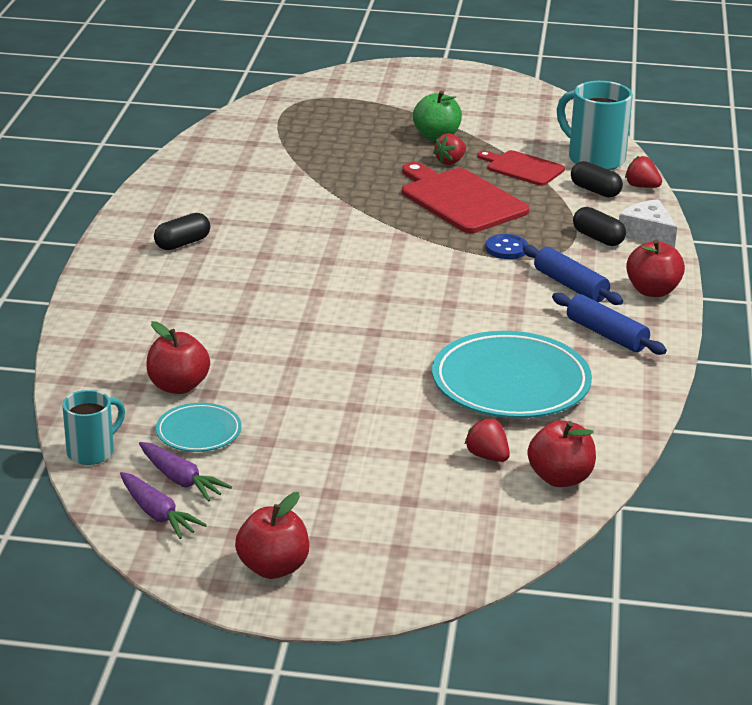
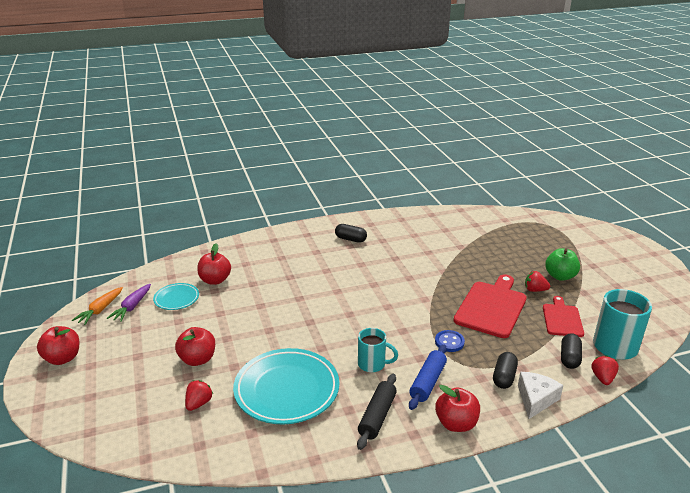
camera: 65 degrees right, 0 degrees up
turquoise mug [62,390,125,465] -> turquoise mug moved to [358,328,398,372]
purple carrot [120,472,207,539] -> orange carrot [72,287,123,325]
red apple [528,420,596,487] -> red apple moved to [175,327,215,366]
blue rolling pin [552,293,667,355] -> black rolling pin [357,374,397,450]

